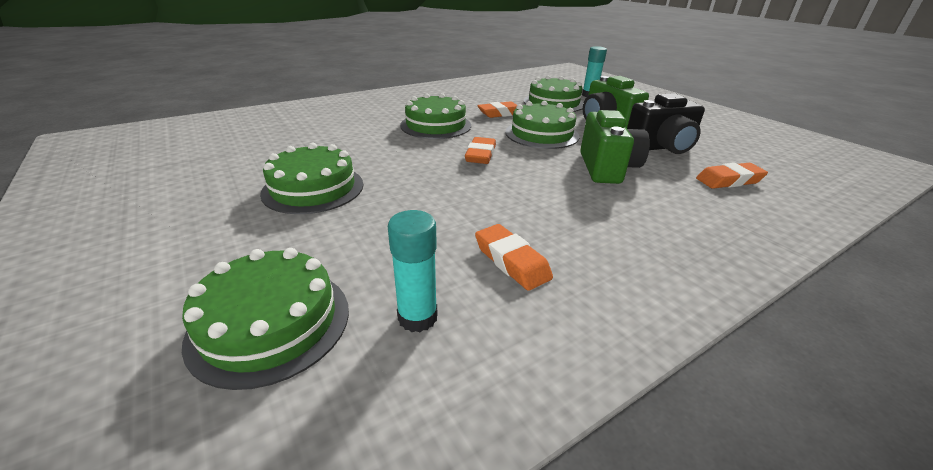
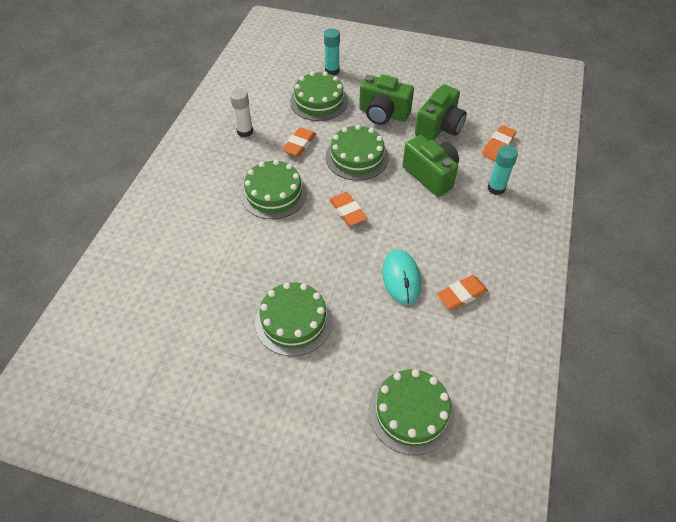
camera: 40 degrees left, 20 degrees up
turquoise glue stick [388,210,437,332] -> turquoise glue stick moved to [488,145,518,195]
orange eraser [475,224,553,291] -> orange eraser turned 45 degrees counterclockwise [437,275,488,310]
black camera [627,93,705,154] -> green camera [415,84,467,141]
none -> white glue stick [230,88,253,137]
none -> turquoise mouse [382,249,421,305]

